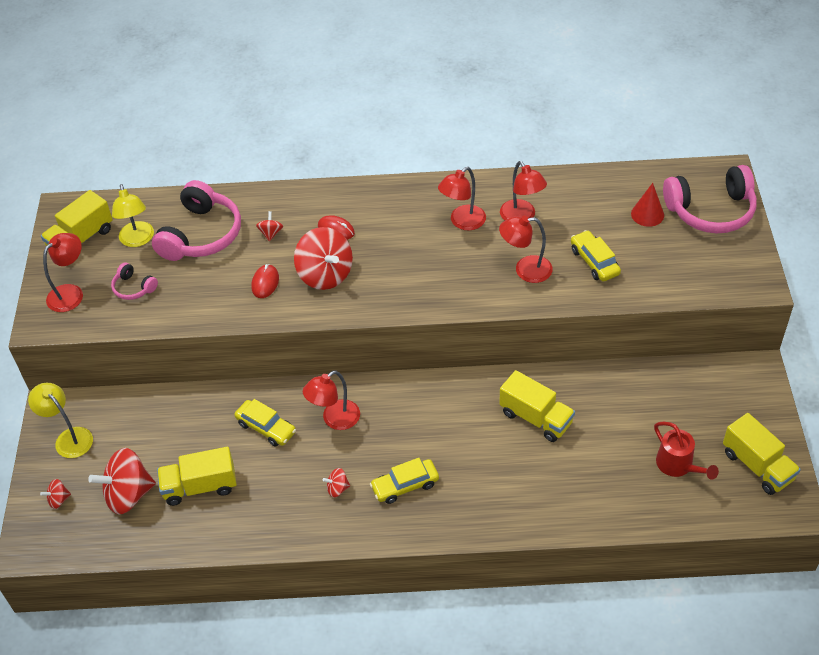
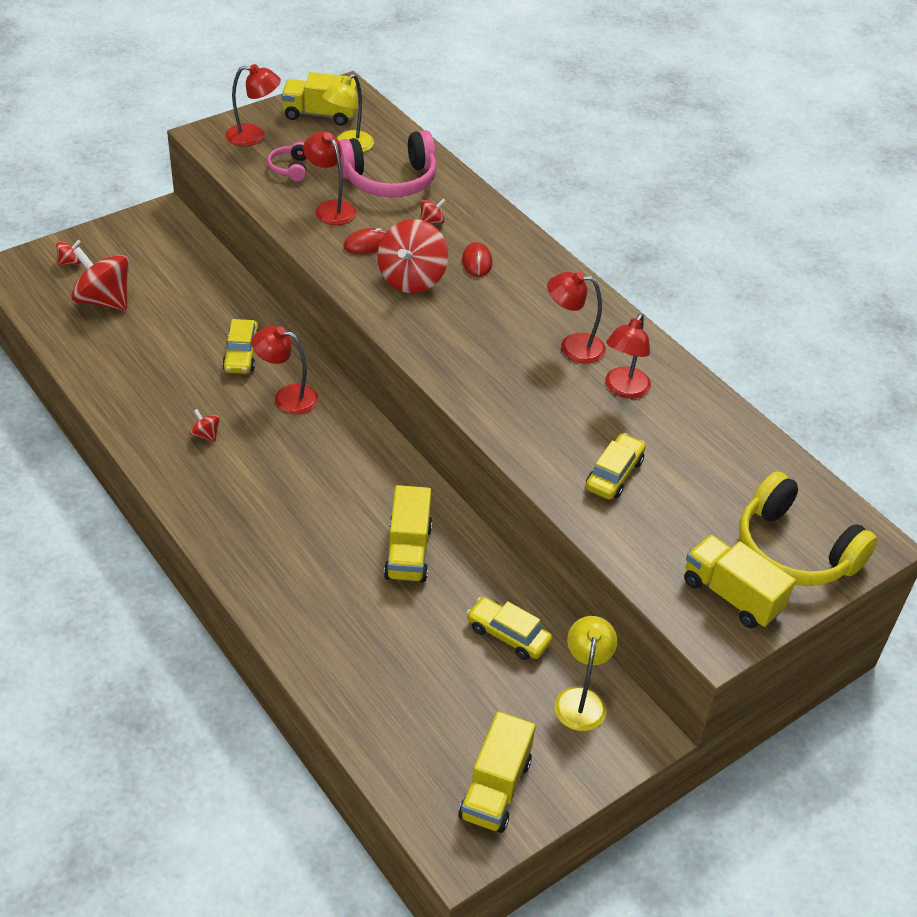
camera: 50 degrees right, 5 degrees down
yellow lamp [28,383,93,458] -> yellow lamp moved to [554,616,617,731]
red spinning top [40,479,71,509] -> red spinning top turned 120 degrees clockwise [56,240,81,265]
yellow truck [157,447,237,506] -> yellow truck moved to [684,534,796,629]
yellow car [370,458,439,504] -> yellow car moved to [466,597,552,660]
red lamp [499,216,553,283] -> red lamp moved to [303,131,357,225]
red cone [631,183,664,227] -> none
red watering can [654,422,719,480] -> none
pink headphones [663,165,757,233] -> yellow headphones [739,471,878,586]

